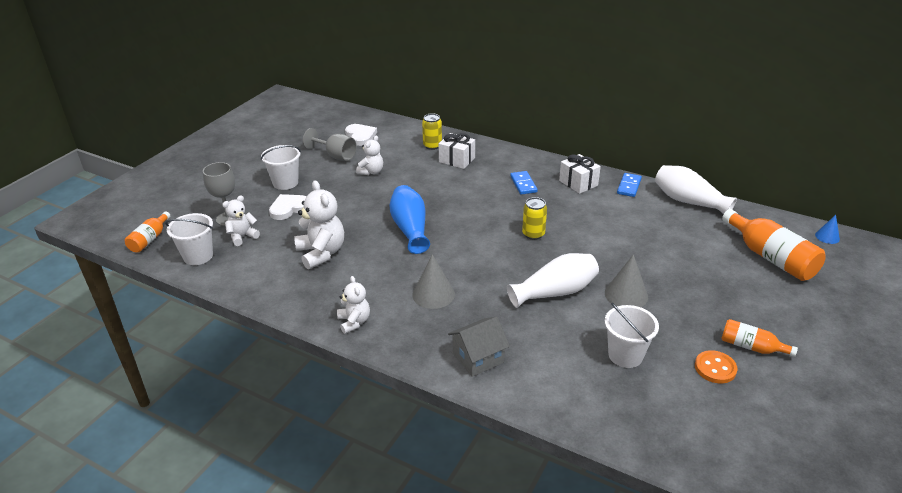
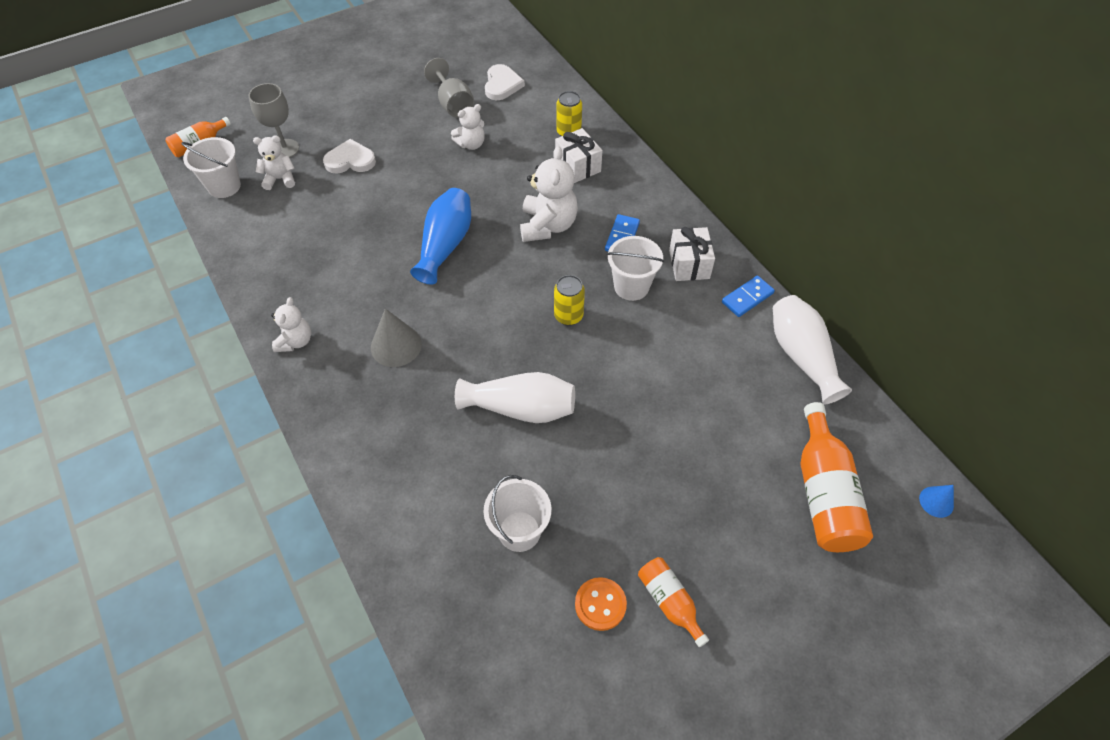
camera: 30 degrees right, 20 degrees up
white bucket [261,145,301,190] -> white bucket moved to [607,236,664,301]
white teddy bear [294,180,344,269] -> white teddy bear moved to [520,146,578,242]
grey house [448,317,510,377] -> none
grey cone [605,254,648,307] -> none

